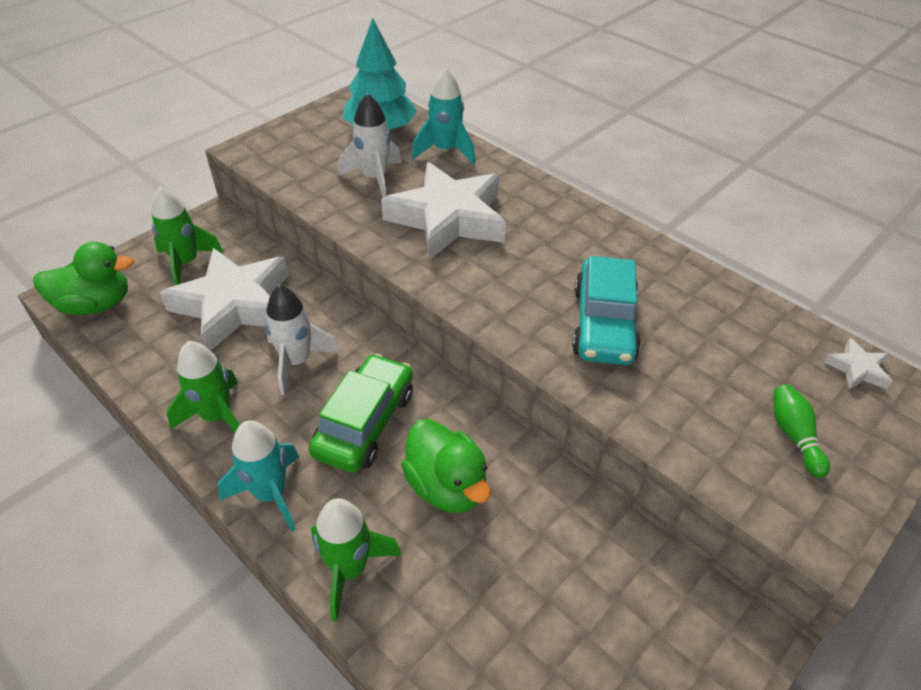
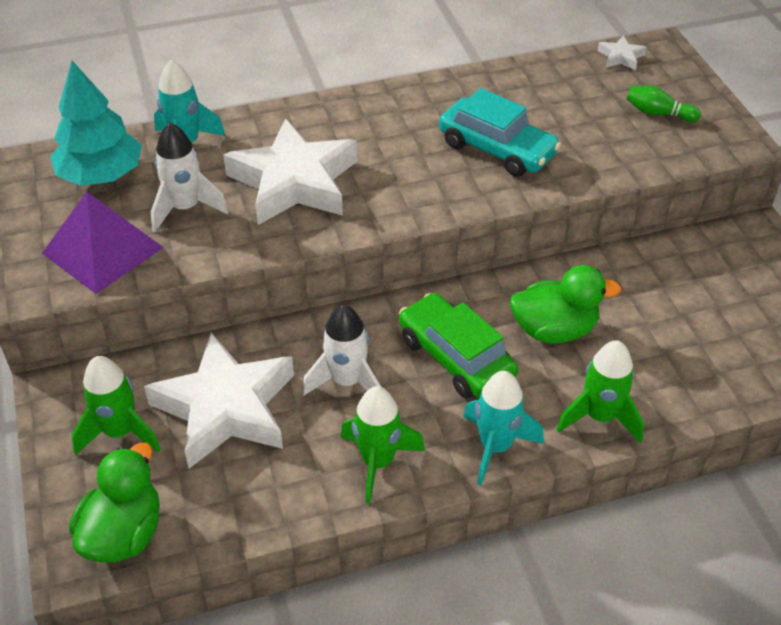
camera: 60 degrees left, 0 degrees up
none -> purple pyramid [42,192,164,294]

